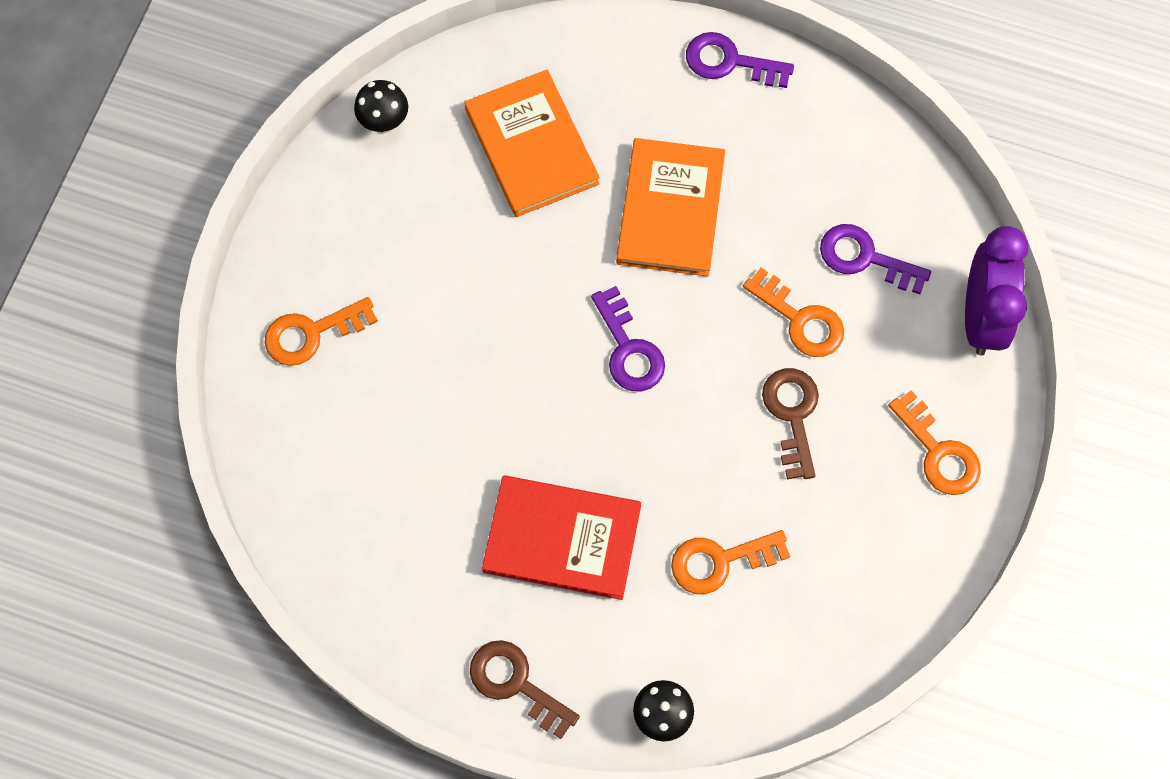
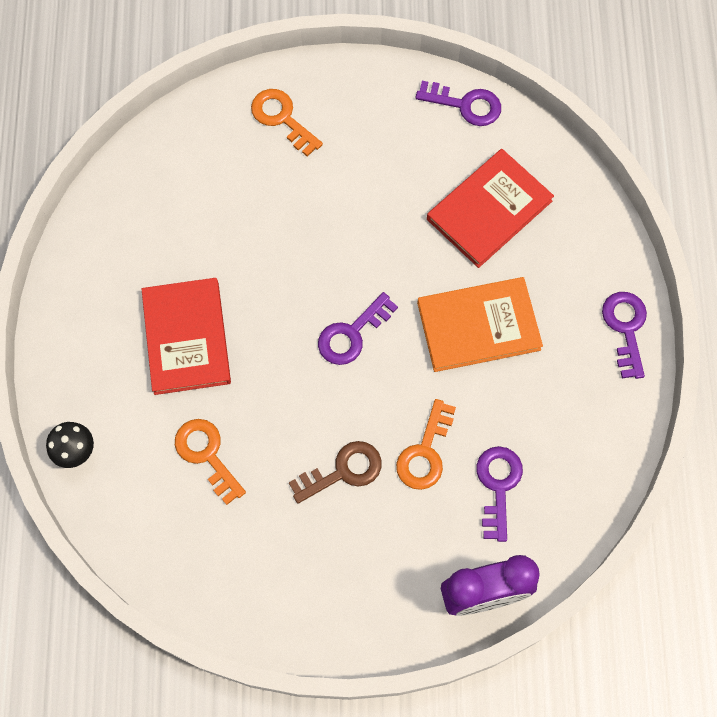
camera: 70 degrees right, 0 degrees up
black mushroom [354,80,408,133] -> purple key [415,81,501,126]
orange book [464,70,600,217] -> red book [427,149,554,268]
brown key [470,640,580,739] -> none
orange key [888,390,981,495] -> none

